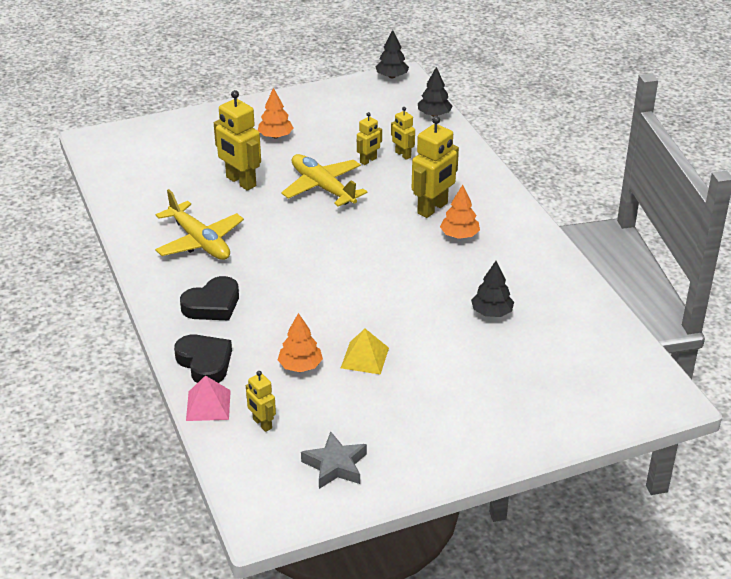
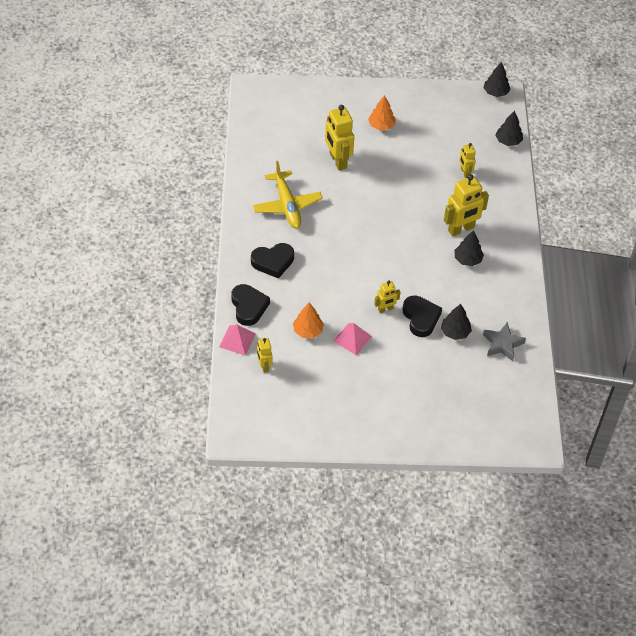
camera: 20 degrees right, 15 degrees up
yellow plane [281,154,367,207] -> none
grey star [301,431,367,489] -> grey star moved to [483,322,526,361]
yellow pyramid [341,329,389,375] -> pink pyramid [333,323,372,355]
yellow robot [357,112,382,165] -> yellow robot moved to [374,281,400,313]
orange tree [440,185,480,239] -> black tree [454,230,484,266]
none -> black heart [402,295,442,337]

